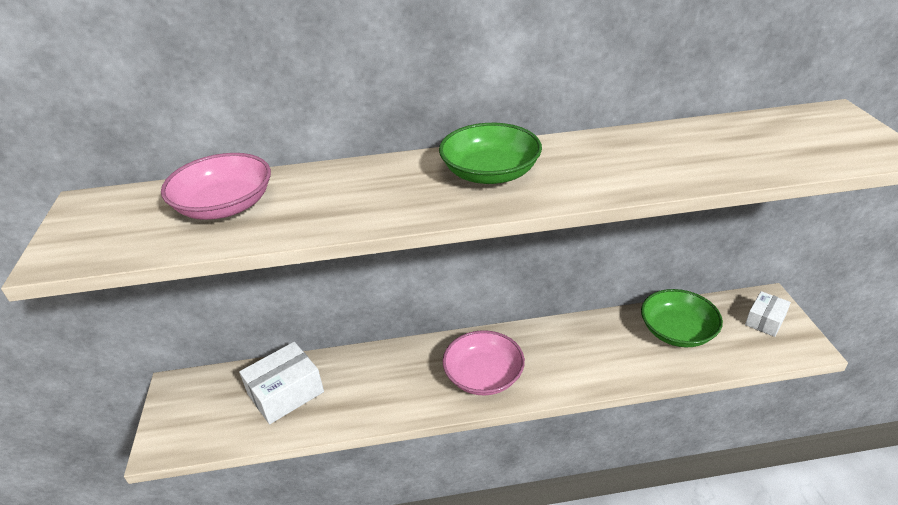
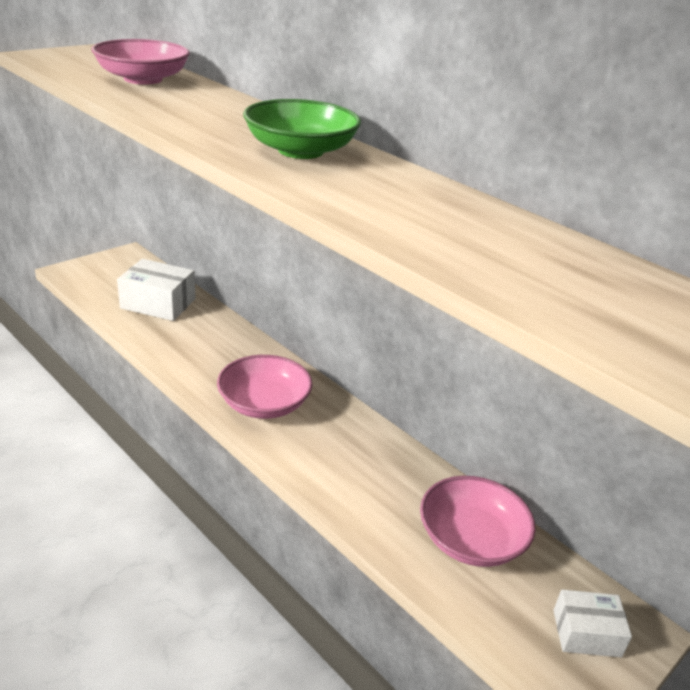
camera: 50 degrees right, 5 degrees down
green bowl [641,289,723,347] -> pink bowl [420,476,536,567]

